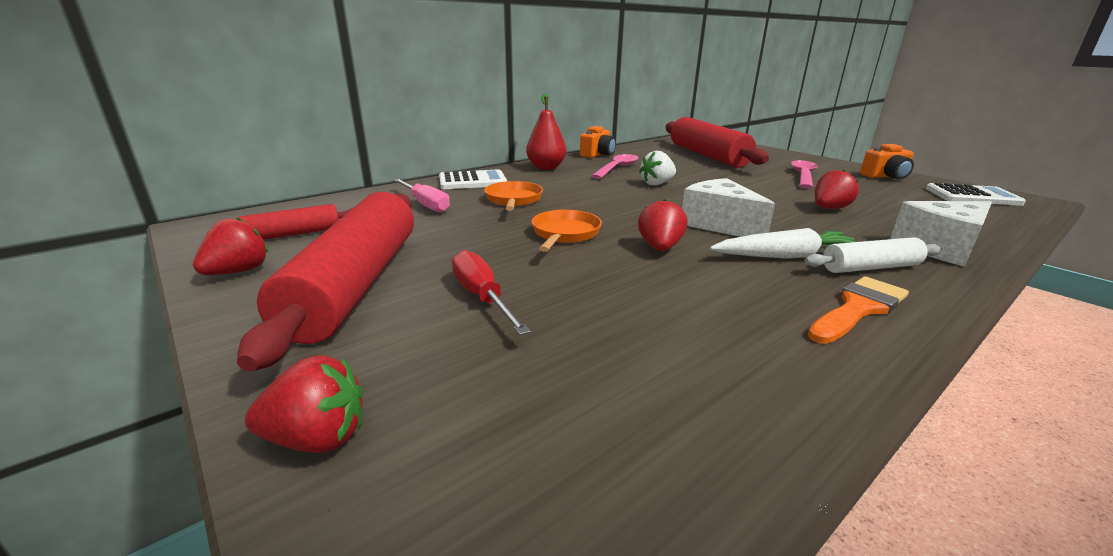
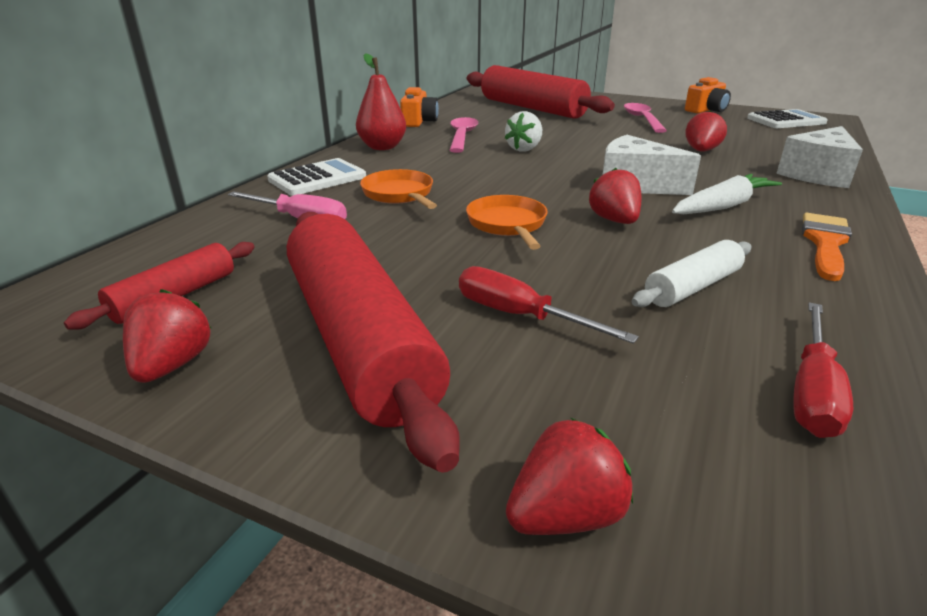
camera: 25 degrees left, 5 degrees up
white rolling pin [804,237,942,273] -> white rolling pin moved to [632,240,752,307]
none -> red screwdriver [793,302,853,438]

